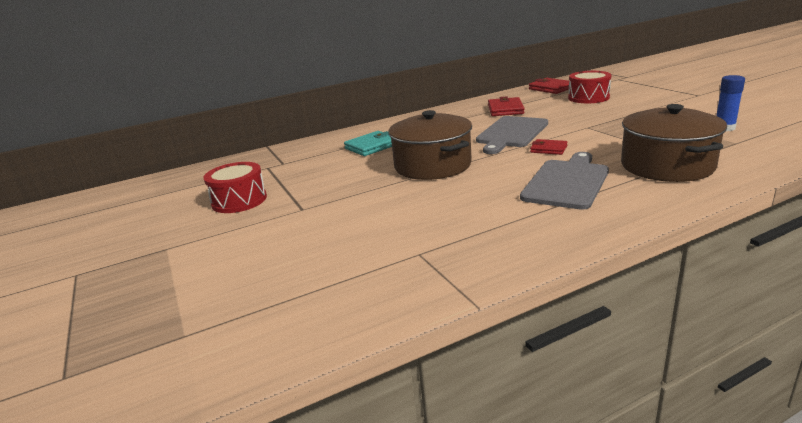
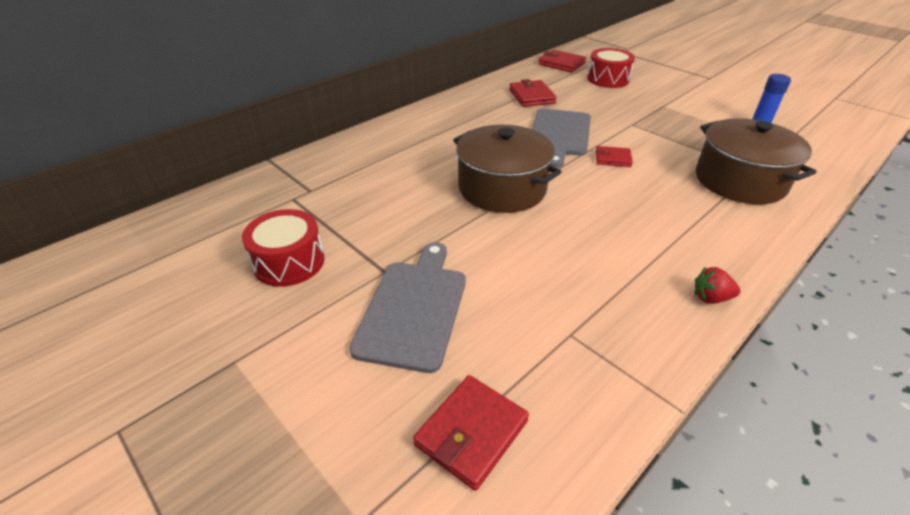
camera: 20 degrees left, 15 degrees up
turquoise wallet [344,131,392,156] -> none
grey cutting board [520,152,609,210] -> grey cutting board moved to [349,242,466,373]
none -> red wallet [413,375,529,491]
none -> red strawberry [695,267,740,304]

